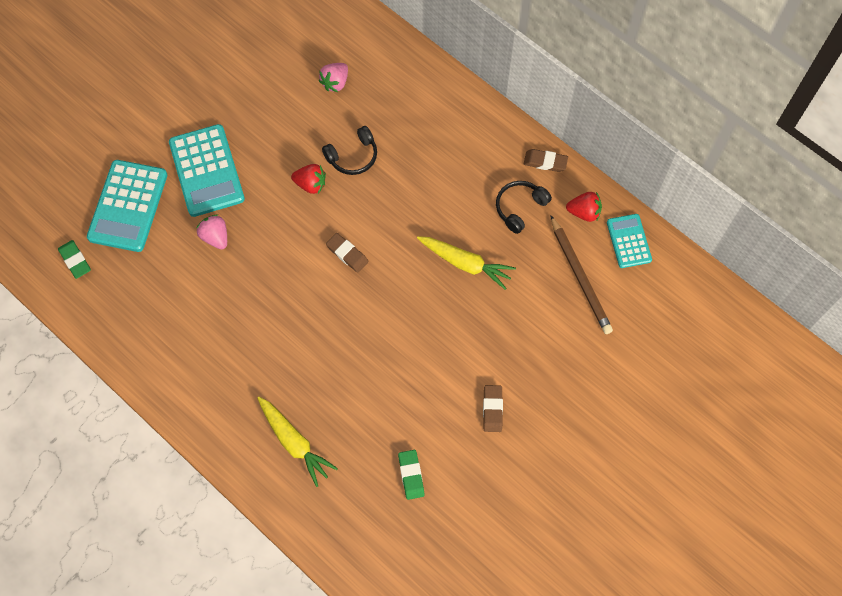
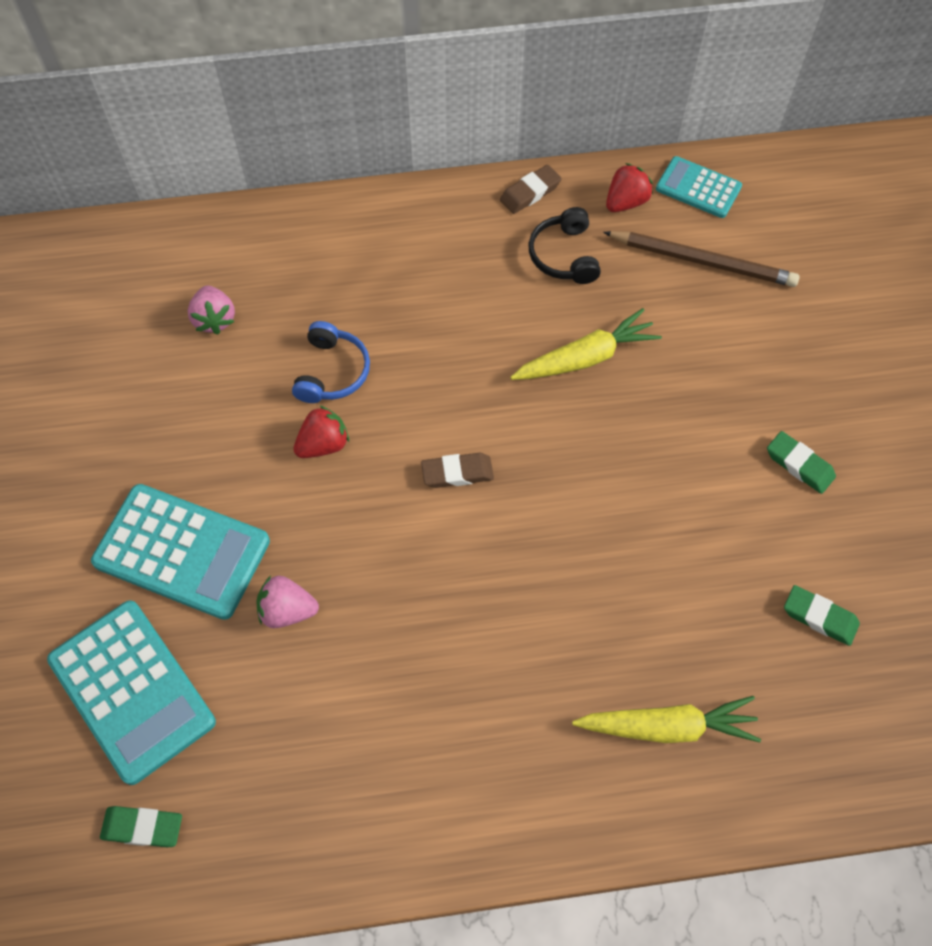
camera: 50 degrees left, 5 degrees down
black headphones [322,126,377,175] -> blue headphones [292,321,370,403]
brown eraser [483,385,503,432] -> green eraser [767,431,836,494]

